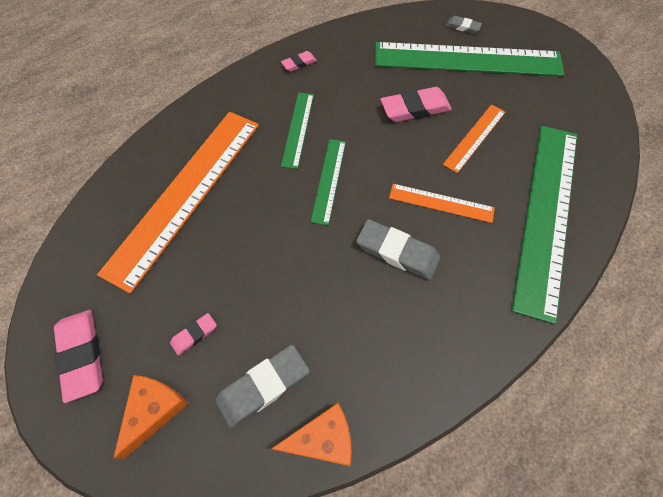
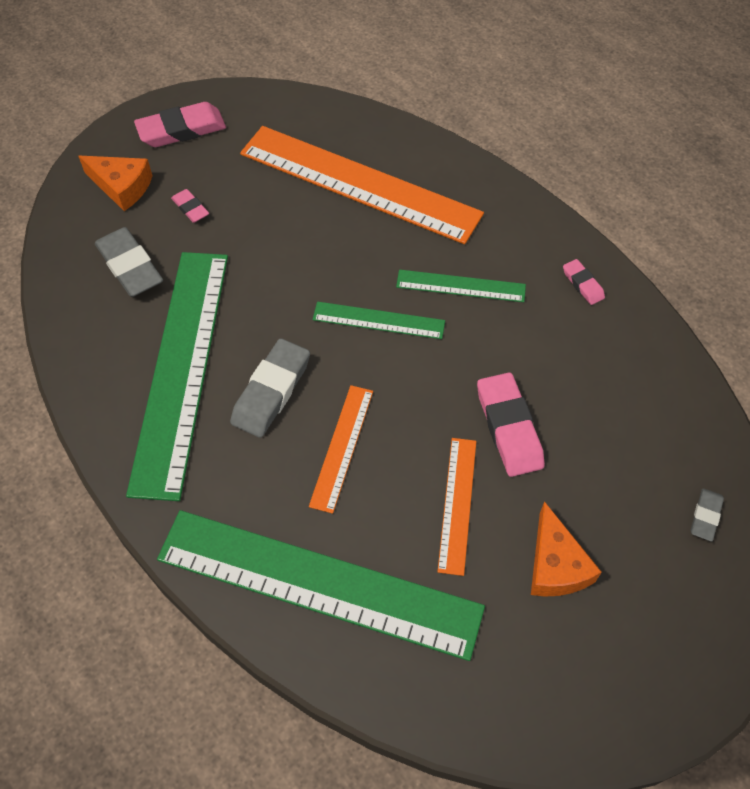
camera: 90 degrees right, 5 degrees down
orange cheese [271,403,352,466] -> orange cheese moved to [531,501,602,597]
green ruler [375,42,565,76] -> green ruler moved to [126,252,228,501]
orange ruler [443,104,505,173] -> orange ruler turned 60 degrees clockwise [437,438,476,576]

